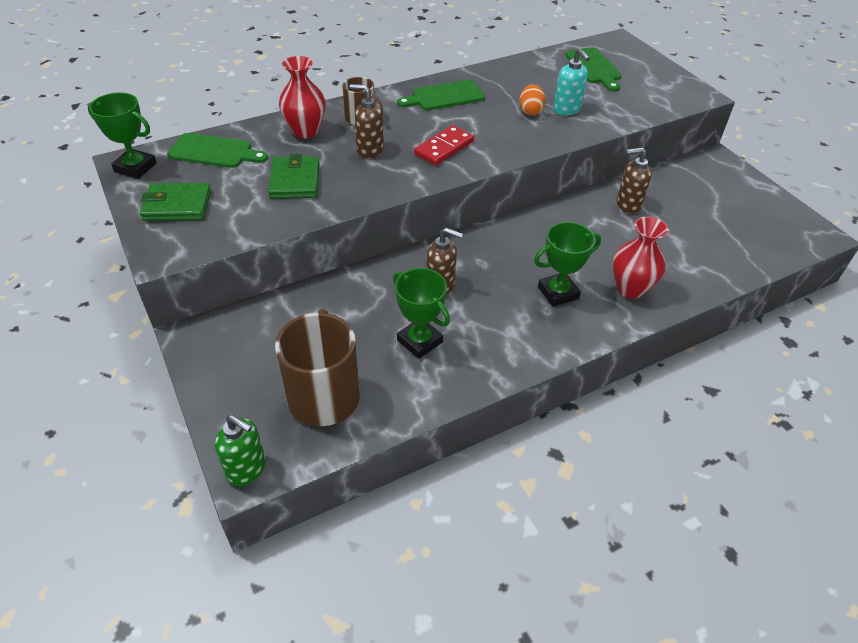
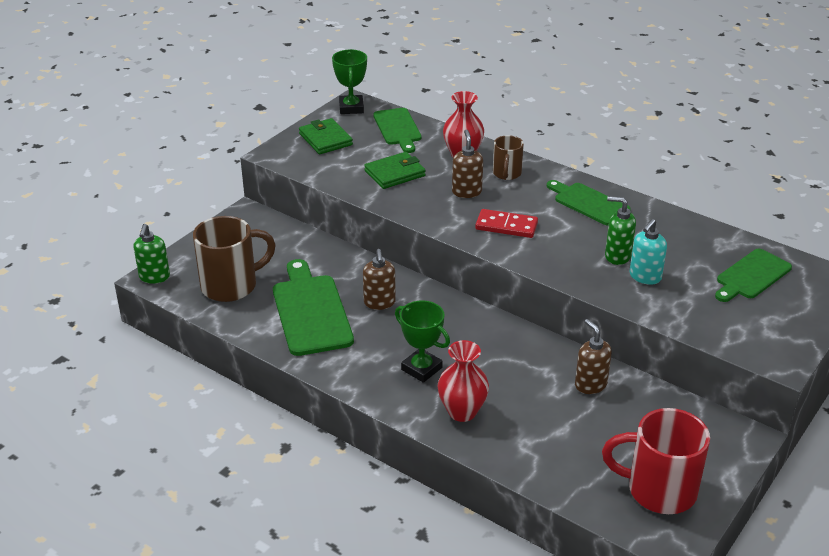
camera: 65 degrees right, 10 degrees down
green trophy [393,268,450,359] -> green cutting board [273,259,354,356]
orange egg [519,84,546,115] -> green soap dispenser [605,196,636,265]
none -> red mug [602,408,710,514]

